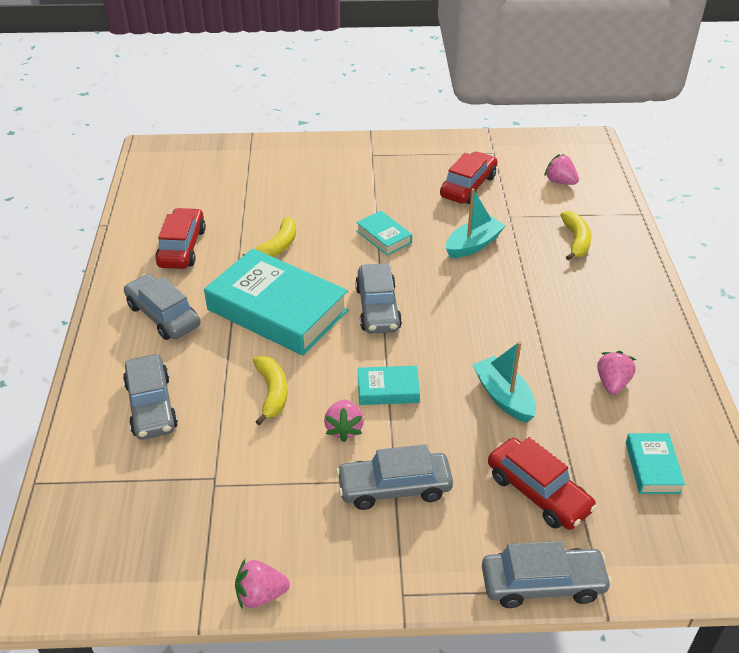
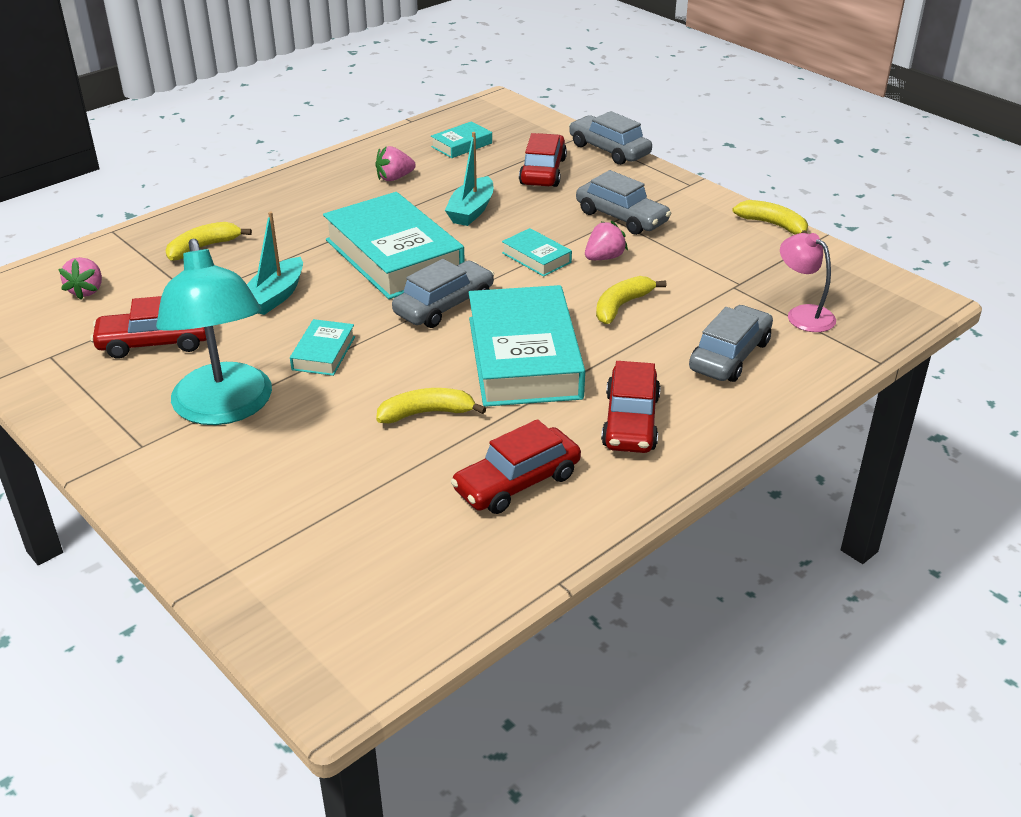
camera: 130 degrees left, 5 degrees down
grey car [124,274,200,340] -> red car [601,361,661,453]
pink strawberry [235,559,290,610] -> yellow banana [732,200,808,235]
turquoise boat [446,189,506,258] -> turquoise boat turned 75 degrees counterclockwise [247,211,303,315]
none -> turquoise lamp [156,238,272,425]
none -> turquoise book [323,192,465,299]
none -> pink lamp [780,233,836,332]

